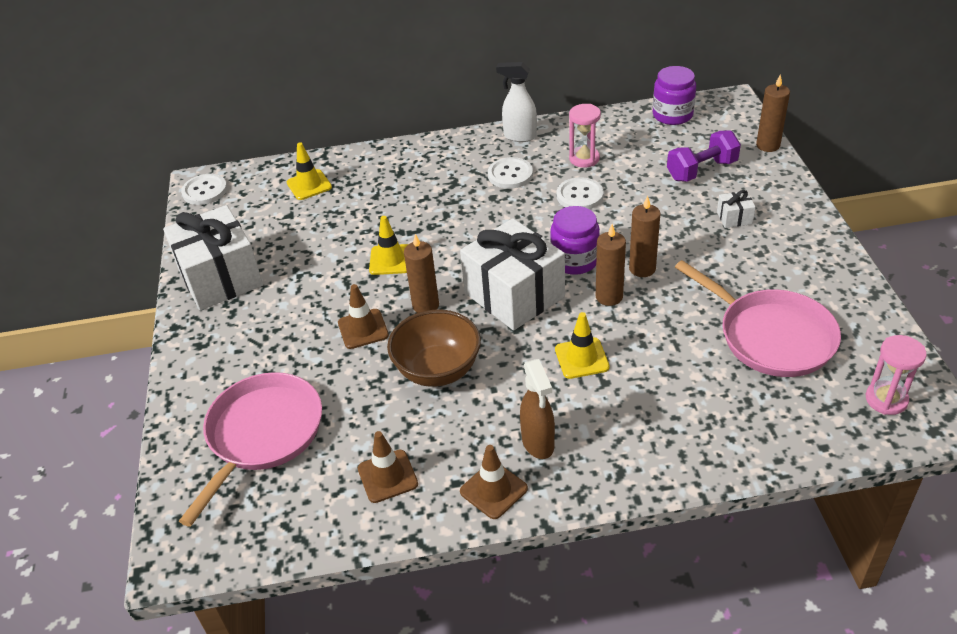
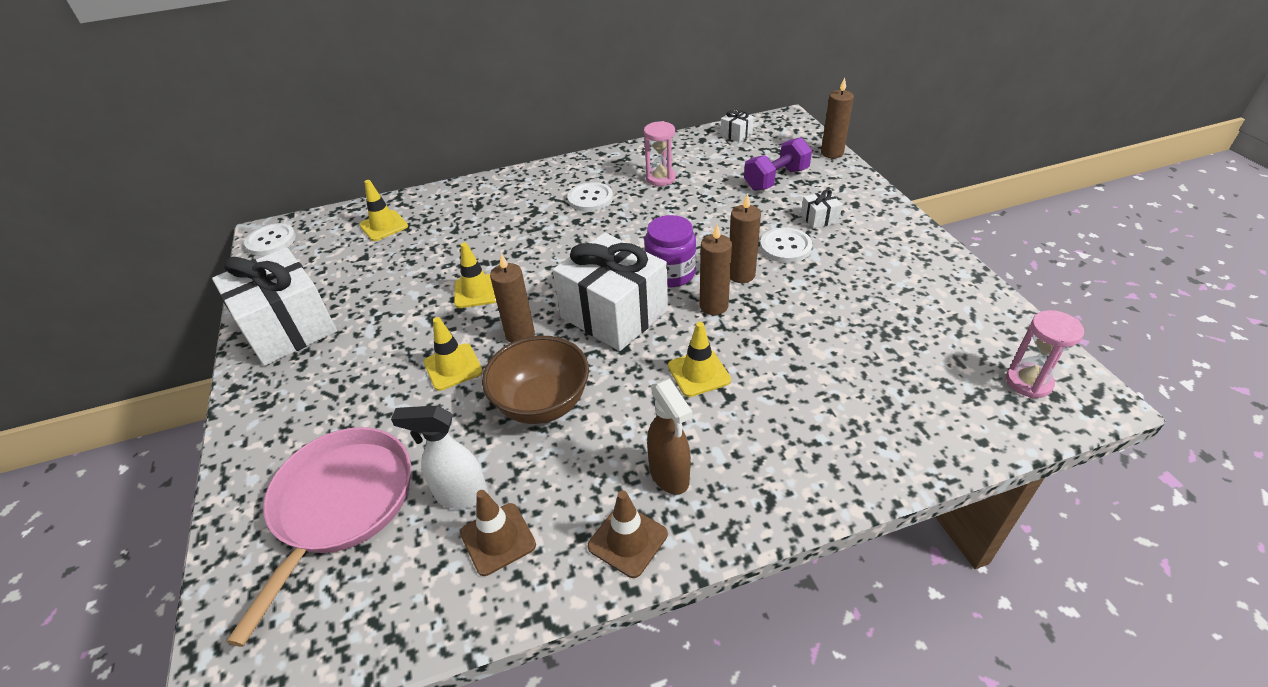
camera: 10 degrees left, 0 degrees up
brown traffic cone [338,284,389,349] -> yellow traffic cone [424,317,483,391]
white spray bottle [496,62,537,142] -> white spray bottle moved to [391,405,488,509]
white button [557,177,604,209] -> white button moved to [760,228,812,263]
purple jar [653,66,696,125] -> white gift [720,110,754,142]
pink pan [675,260,841,377] -> none

